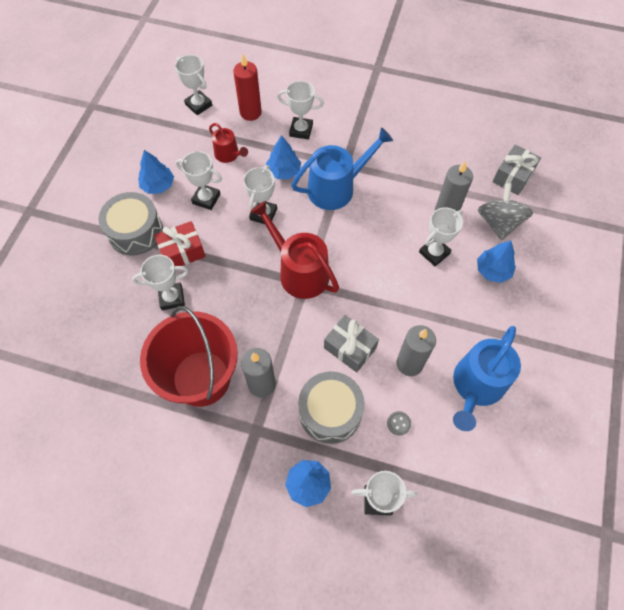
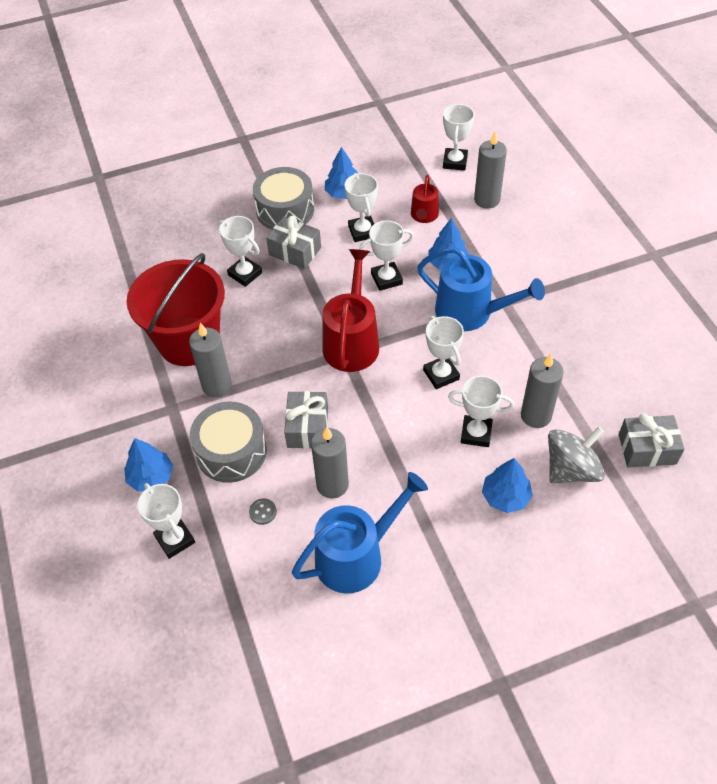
camera: 55 degrees right, 10 degrees down
red gift [154,221,206,266] -> grey gift [266,215,321,269]
red candle [233,54,262,121] -> grey candle [474,131,507,209]
white trophy [277,81,324,140] -> white trophy moved to [423,316,464,389]
blue watering can [453,326,521,431] -> blue watering can turned 150 degrees clockwise [292,472,428,593]

